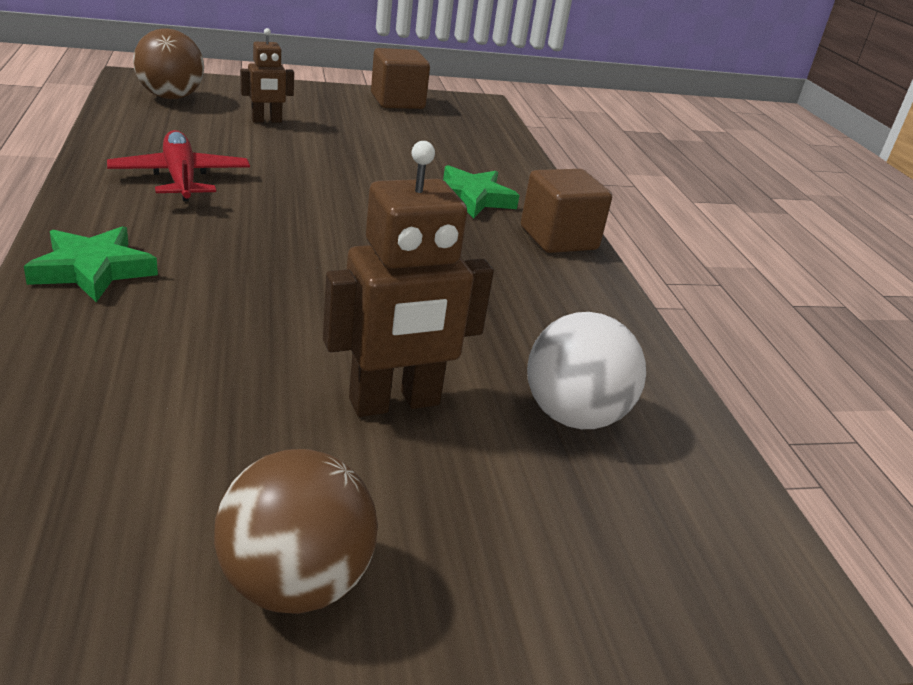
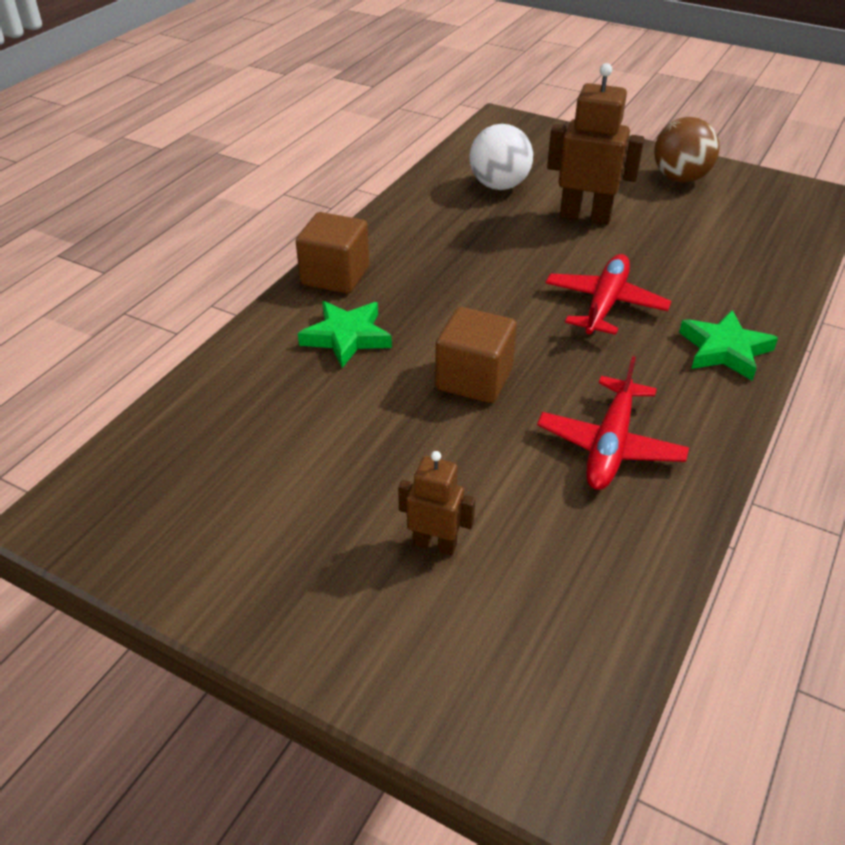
camera: 135 degrees left, 10 degrees up
brown ball [133,28,204,99] -> none
brown cube [371,48,430,109] -> brown cube moved to [435,307,517,403]
none -> red plane [545,254,671,335]

